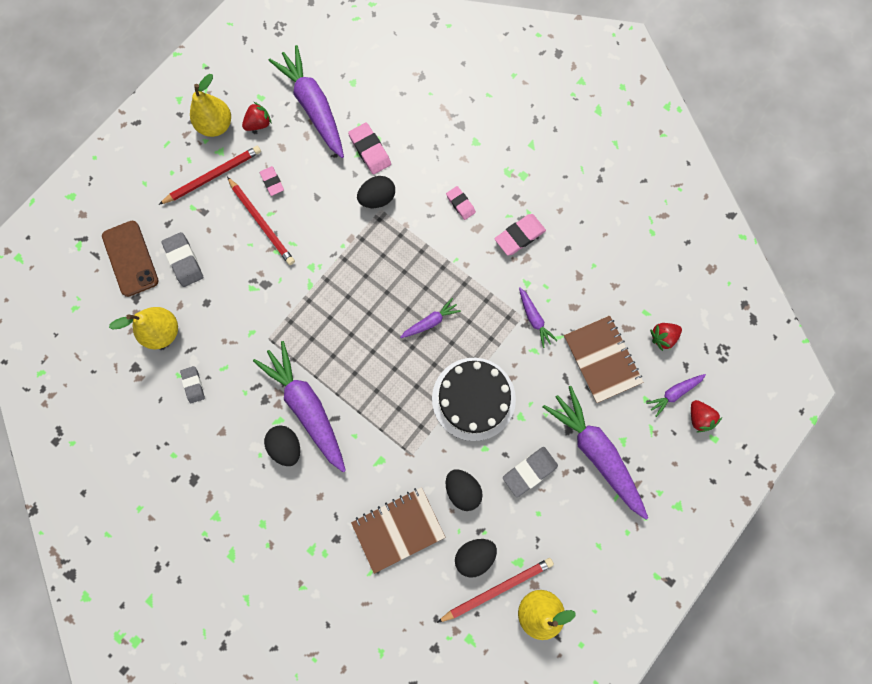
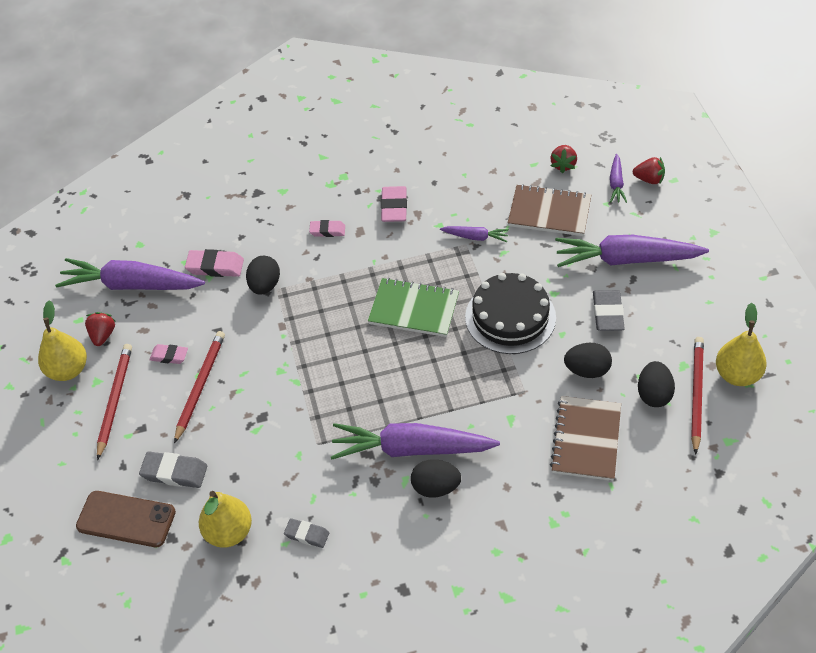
camera: 50 degrees left, 25 degrees down
red pencil [227,177,295,265] -> red pencil turned 75 degrees counterclockwise [174,331,225,444]
purple carrot [400,298,461,338] -> green notebook [368,278,459,337]

